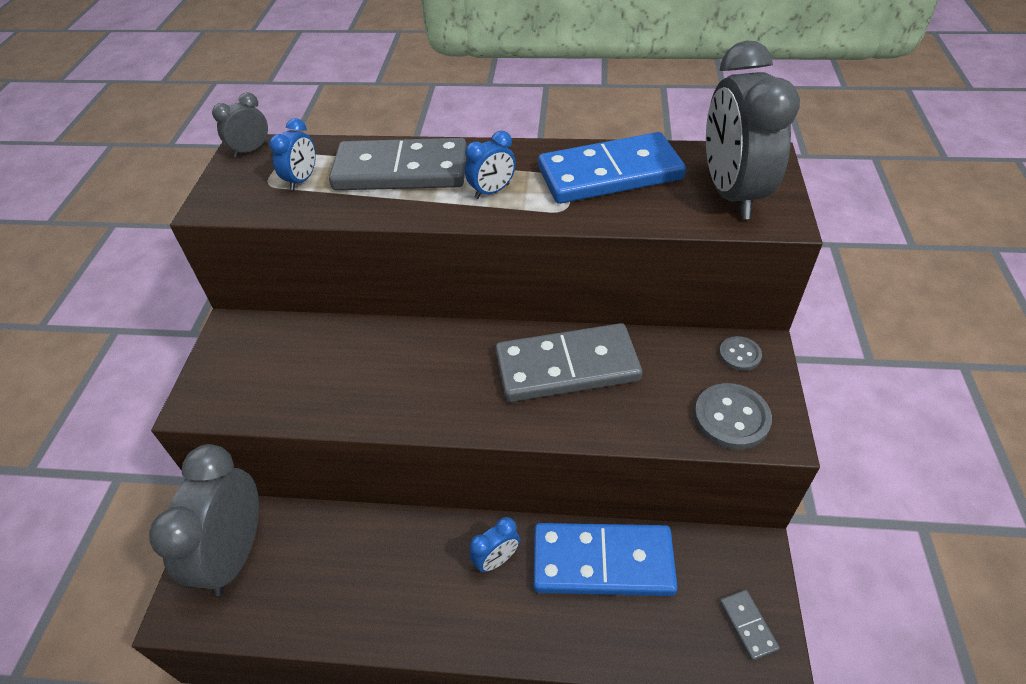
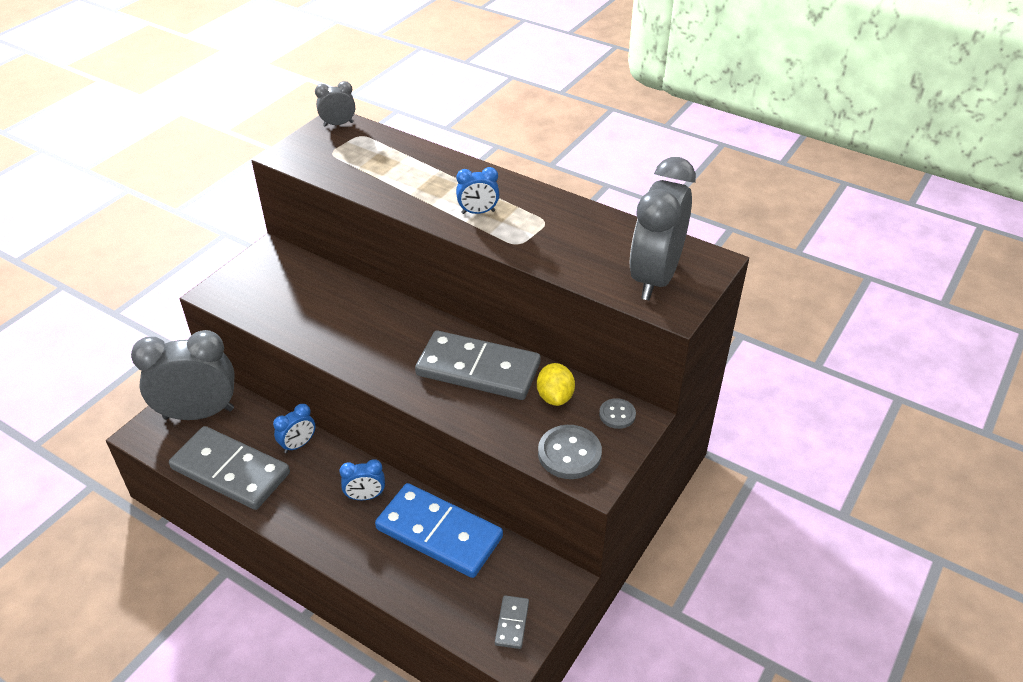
camera: 25 degrees right, 5 degrees down
grey clock [149,444,259,596] -> grey clock turned 45 degrees clockwise [131,330,235,420]
blue clock [269,118,316,190] -> blue clock moved to [273,404,315,453]
grey domino [329,138,467,190] -> grey domino moved to [169,426,290,510]
blue domino [538,132,686,204] -> none
none -> yellow lemon [537,363,575,406]

